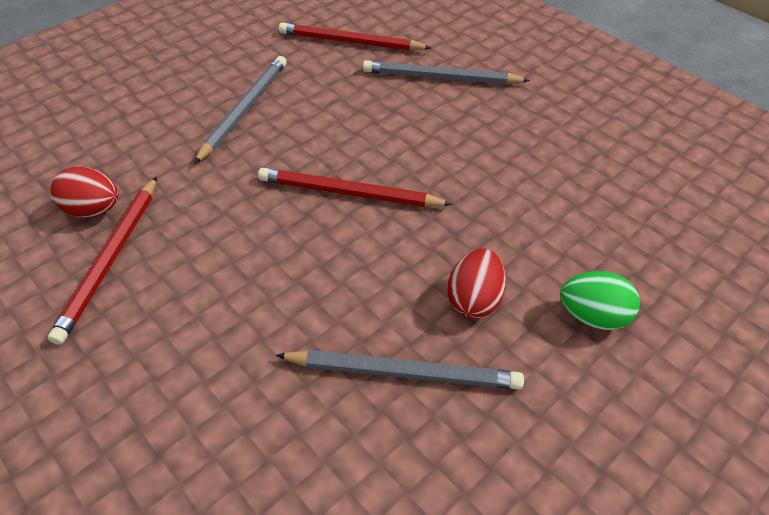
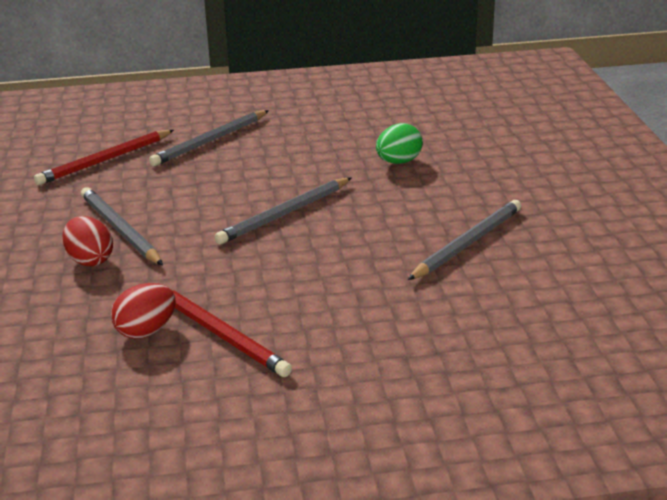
camera: 55 degrees left, 20 degrees down
red pencil [258,168,453,207] -> grey pencil [214,178,351,244]
red egg [447,248,506,318] -> red egg moved to [62,216,113,266]
green egg [560,271,640,330] -> green egg moved to [376,123,423,164]

